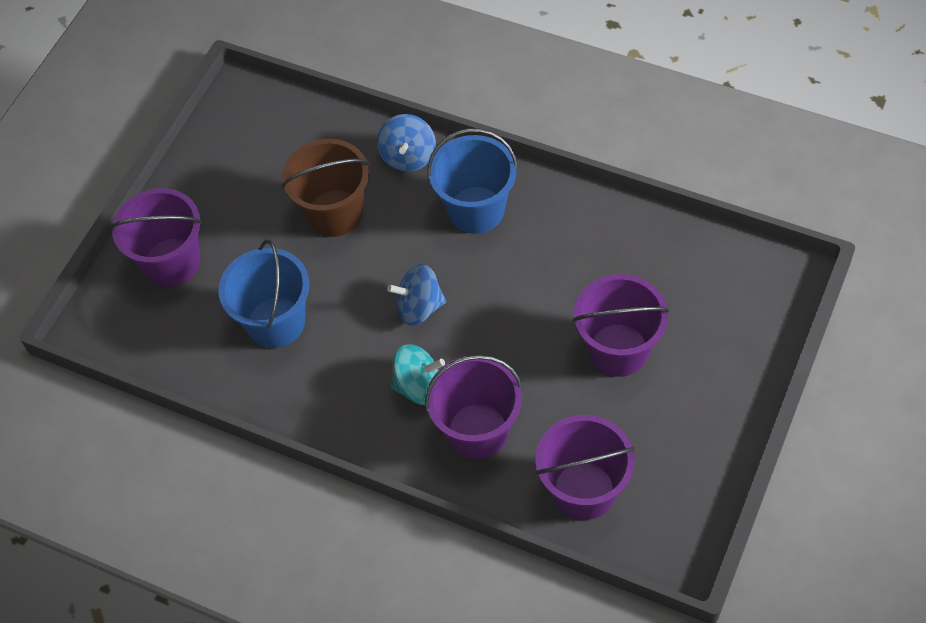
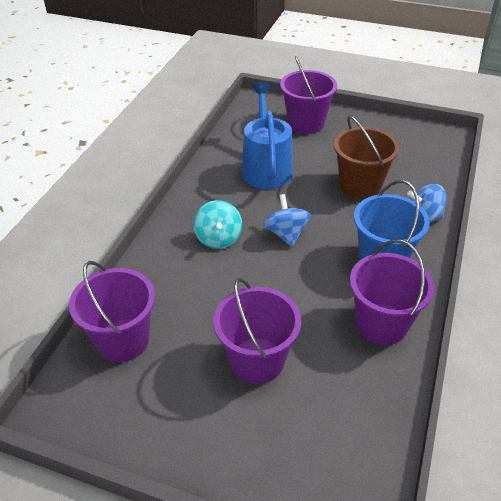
camera: 80 degrees right, 15 degrees down
blue bucket [219,240,309,348] -> blue watering can [242,83,293,189]
purple bucket [425,355,523,459] -> purple bucket moved to [350,239,434,345]

